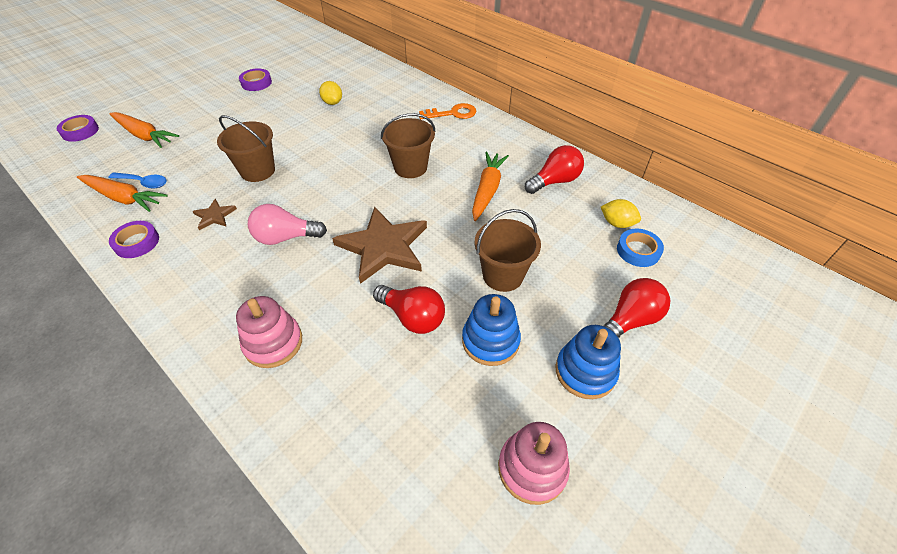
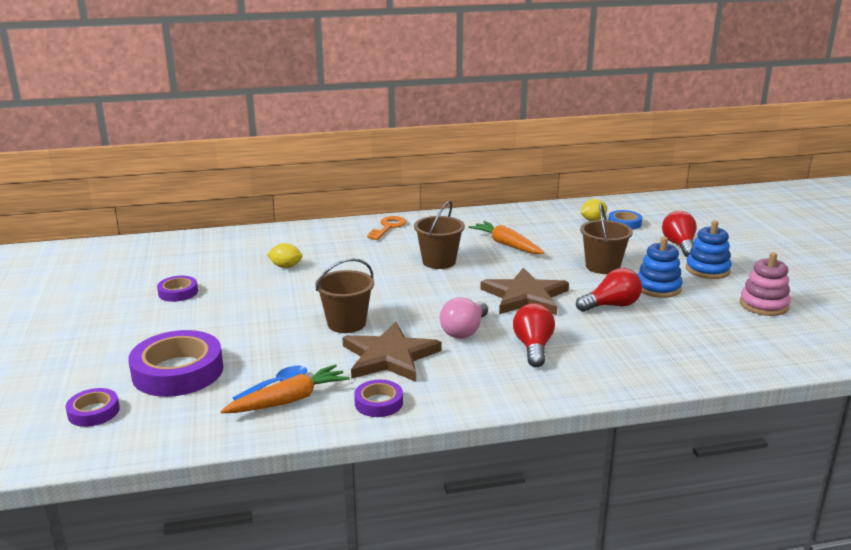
camera: 55 degrees left, 25 degrees down
orange carrot [109,112,179,148] -> purple tape [128,330,223,397]
brown star [192,199,237,230] -> brown star [342,322,442,382], size x2.18
pink stacking toy [236,296,302,368] -> none
red light bulb [525,145,584,194] -> red light bulb moved to [513,303,555,367]

